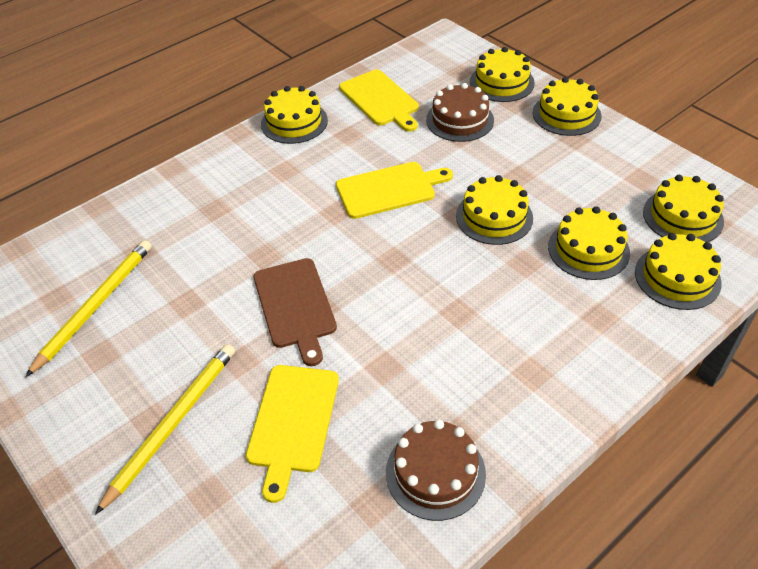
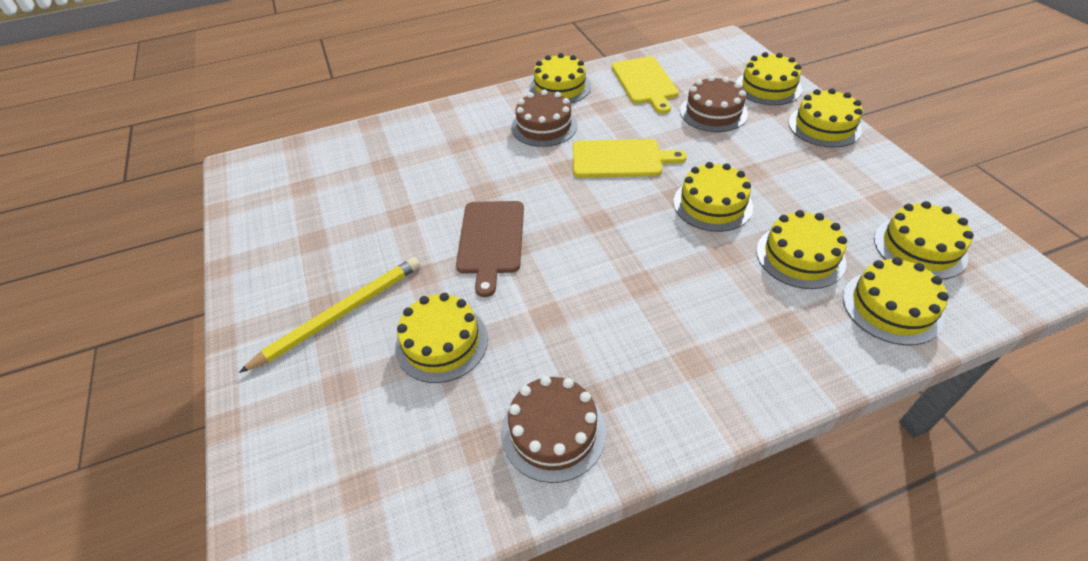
camera: 20 degrees right, 0 degrees up
yellow pencil [25,240,152,377] -> none
yellow cutting board [246,365,339,503] -> yellow cake [395,293,488,383]
none -> brown cake [511,90,577,147]

